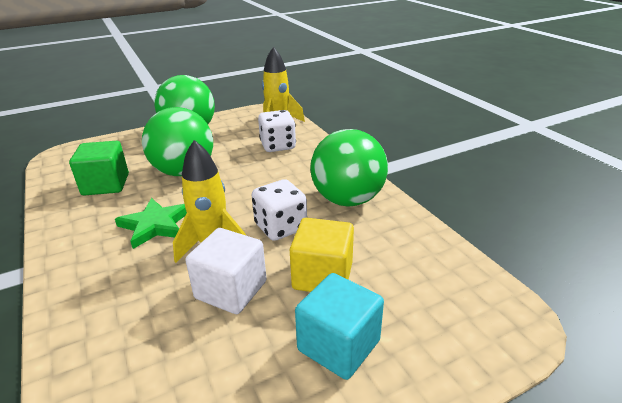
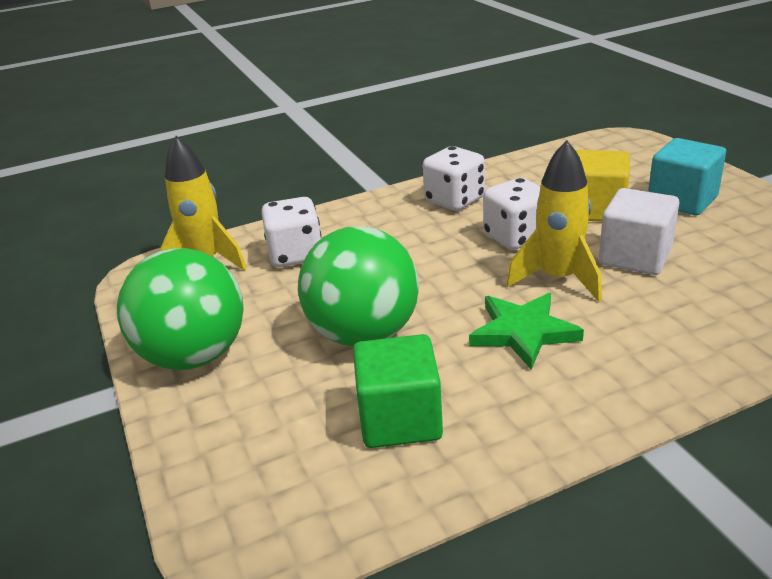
camera: 85 degrees left, 0 degrees up
green ball [310,129,388,207] -> white dice [422,146,485,211]

